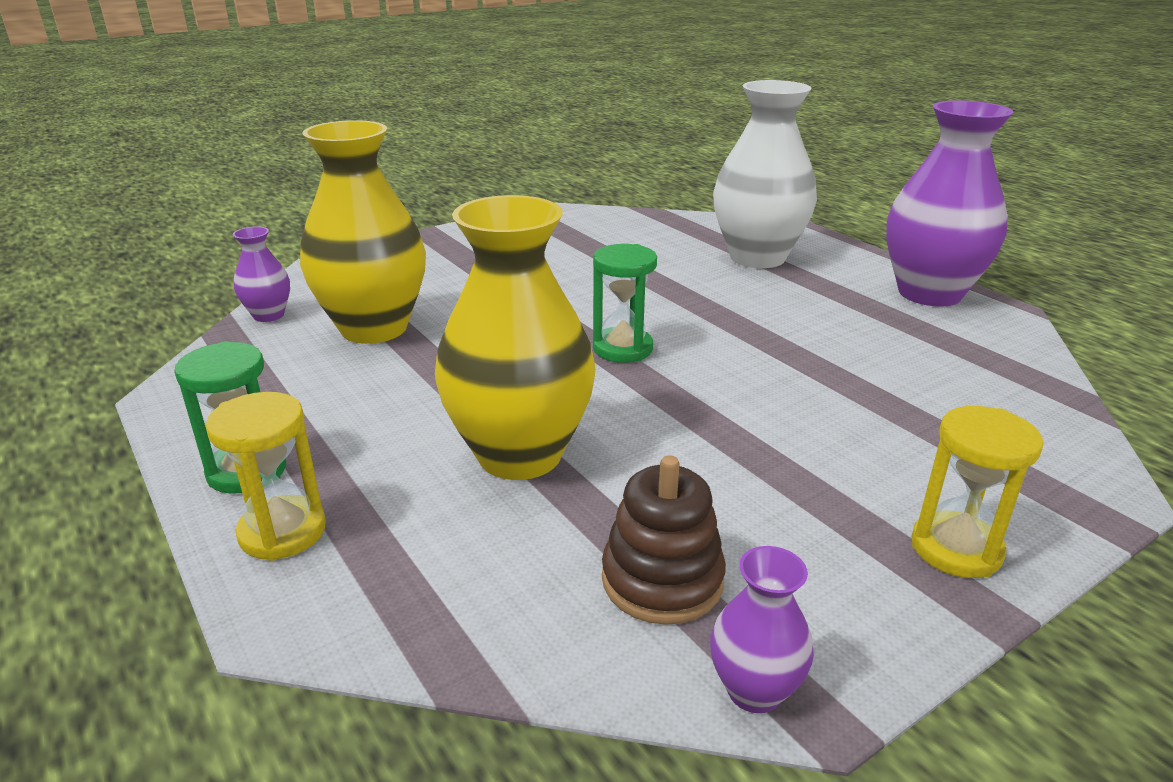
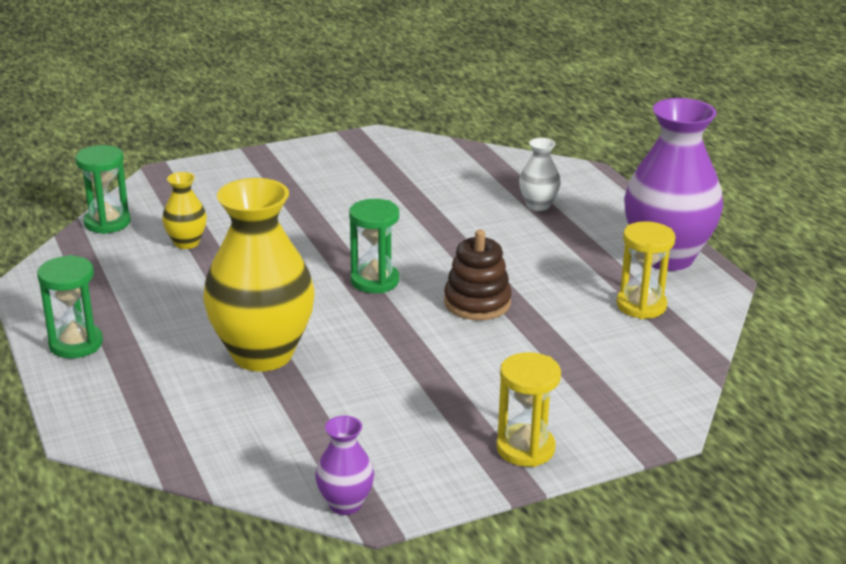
camera: 10 degrees right, 0 degrees up
yellow hourglass [206,392,326,561] -> yellow hourglass moved to [616,221,676,319]
purple vase [233,226,290,322] -> green hourglass [75,145,131,234]
yellow vase [300,120,426,344] -> yellow vase [162,172,207,249], size x0.46
brown stacking toy [602,455,726,625] -> brown stacking toy moved to [444,230,512,320]
white vase [713,80,817,268] -> white vase [519,138,561,211], size x0.46

